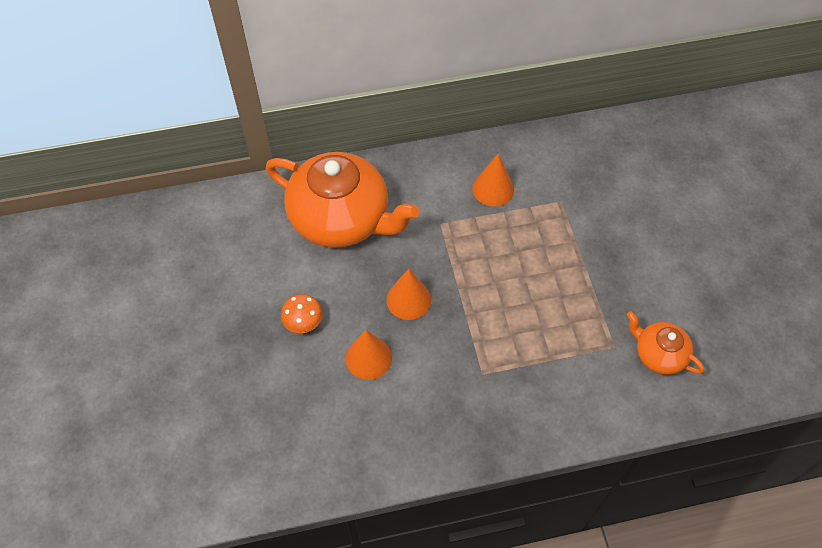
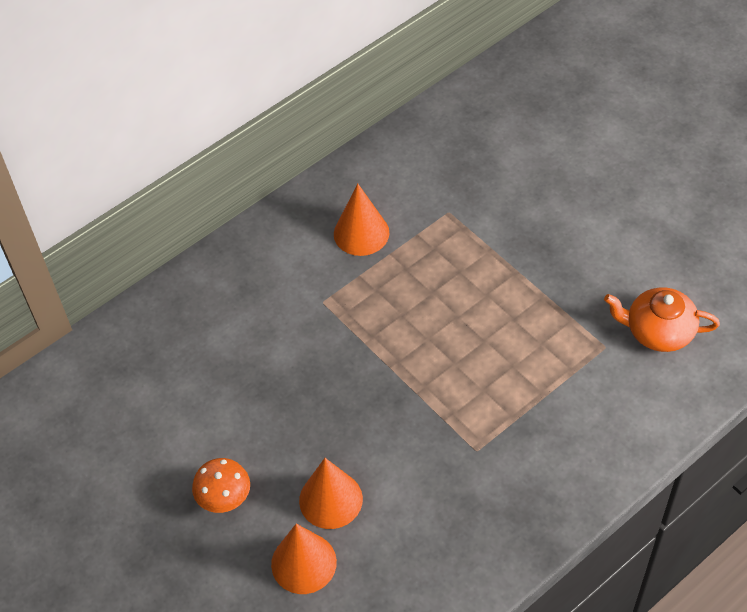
camera: 25 degrees left, 5 degrees down
orange teapot [266,152,419,248] -> none
orange cone [386,269,431,320] -> orange cone moved to [271,524,337,594]

